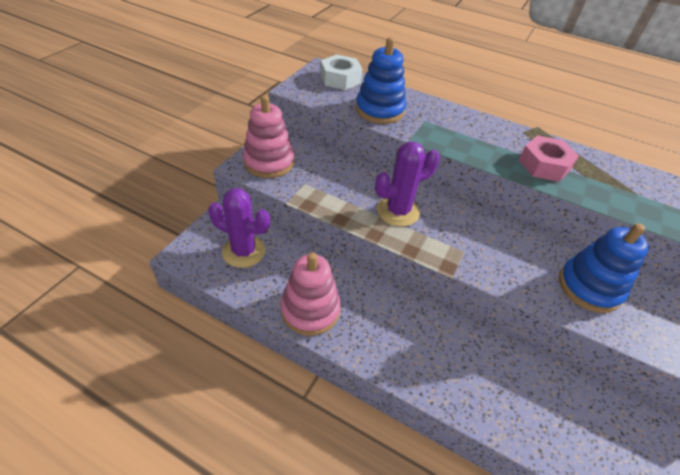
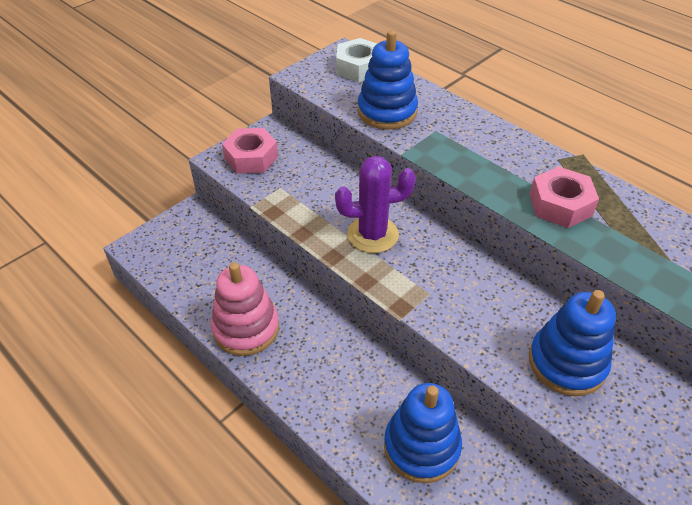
camera: 20 degrees right, 0 degrees up
purple cactus [208,188,270,268] -> none
pink stacking toy [243,95,294,178] -> pink nut [222,128,278,174]
none -> blue stacking toy [384,383,462,483]

